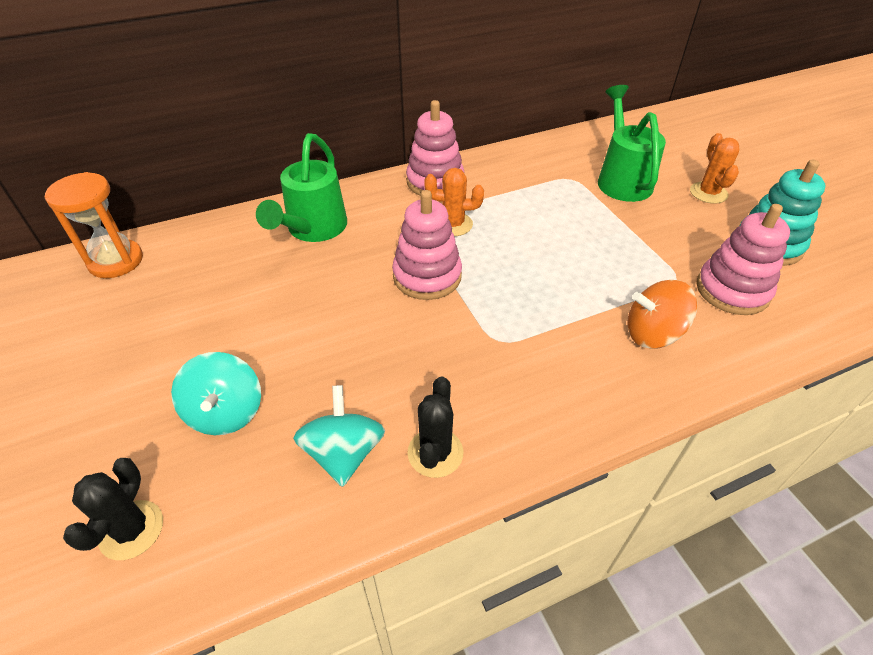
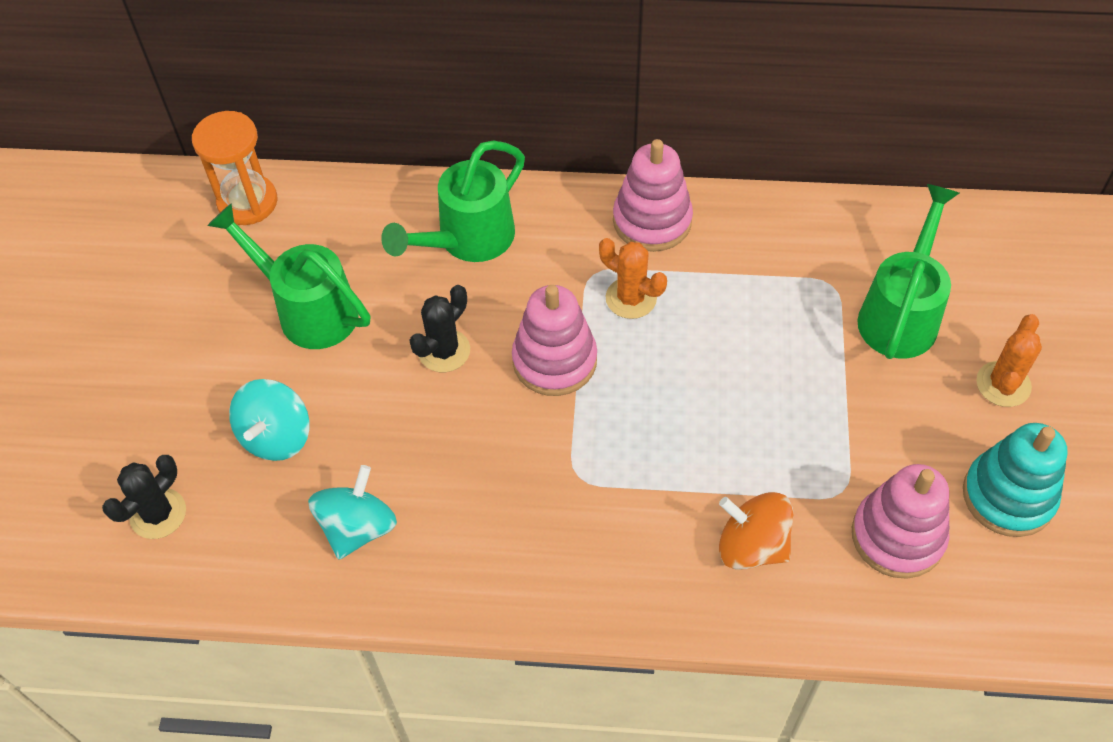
camera: 30 degrees right, 10 degrees up
black cactus [408,376,463,478] -> black cactus moved to [409,285,470,372]
none -> green watering can [207,204,371,349]

